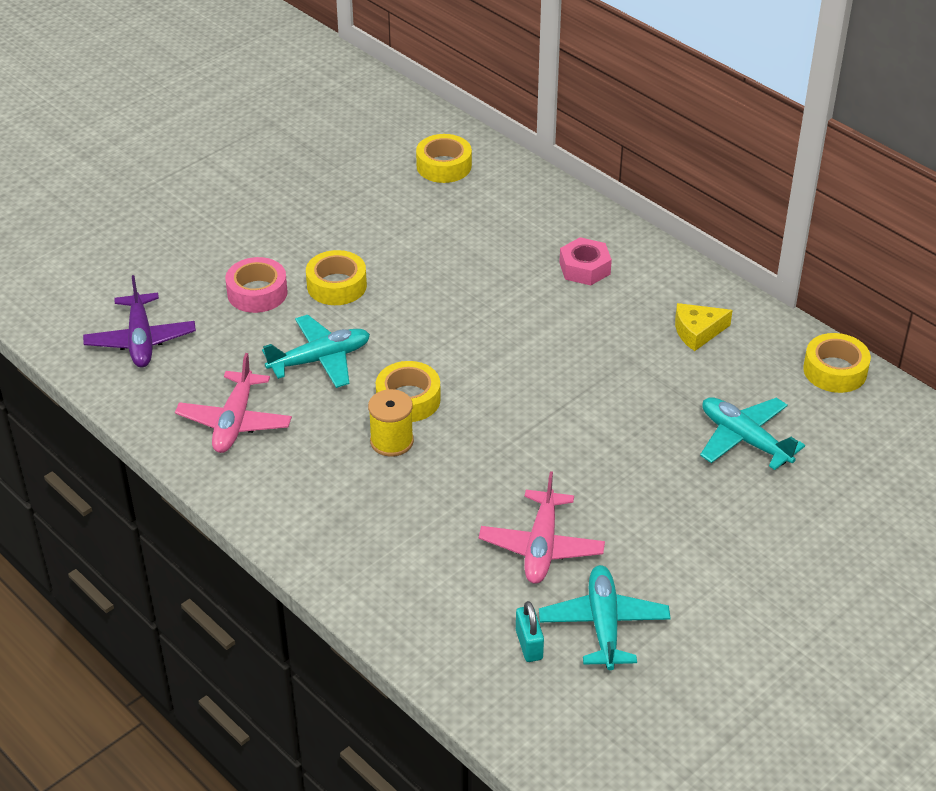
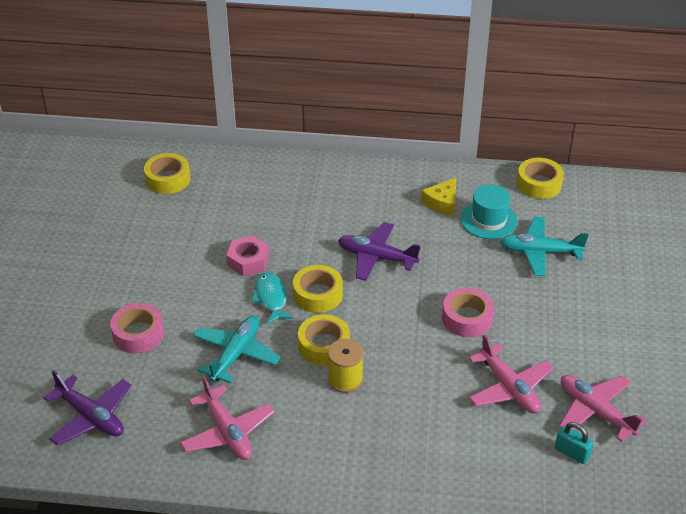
camera: 40 degrees left, 0 degrees up
yellow tape [306,250,367,305] -> yellow tape moved to [293,265,343,313]
turquoise plane [539,565,671,670] -> pink plane [559,375,647,442]
pink nut [559,237,612,285] -> pink nut moved to [226,235,269,276]
none -> turquoise fish [251,272,293,324]
none -> purple plane [338,222,421,281]
none -> pink tape [442,288,494,337]
none -> turquoise hat [461,185,518,239]

